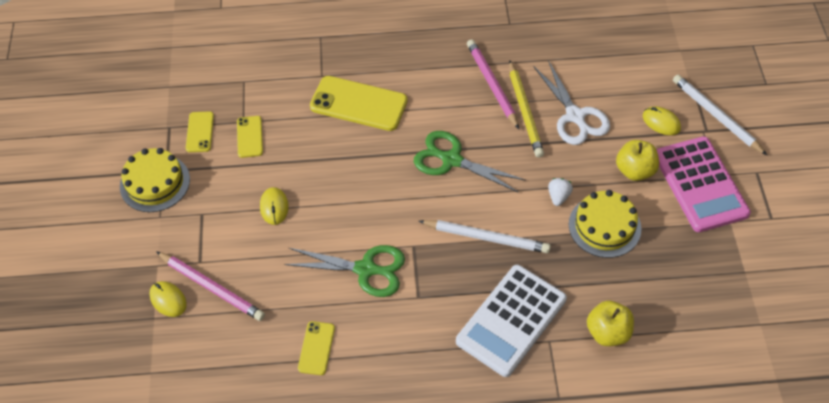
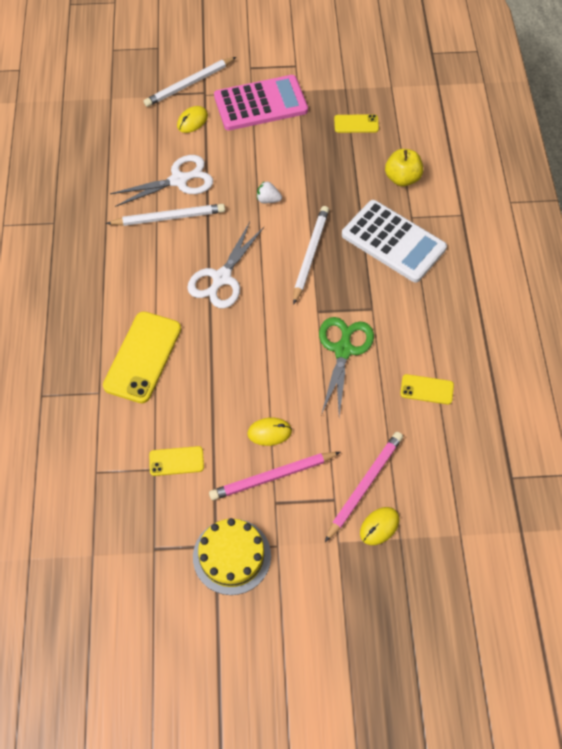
camera: 90 degrees left, 5 degrees up
yellow phone [186,112,214,152] -> yellow phone moved to [334,114,379,133]
green scissors [414,131,526,193] -> white scissors [187,222,264,309]
pink pencil [467,39,519,129] -> pink pencil moved to [209,452,340,500]
yellow pencil [509,60,544,158] -> white pencil [106,204,225,226]
yellow cake [569,190,641,258] -> none
yellow apple [616,140,659,181] -> none

